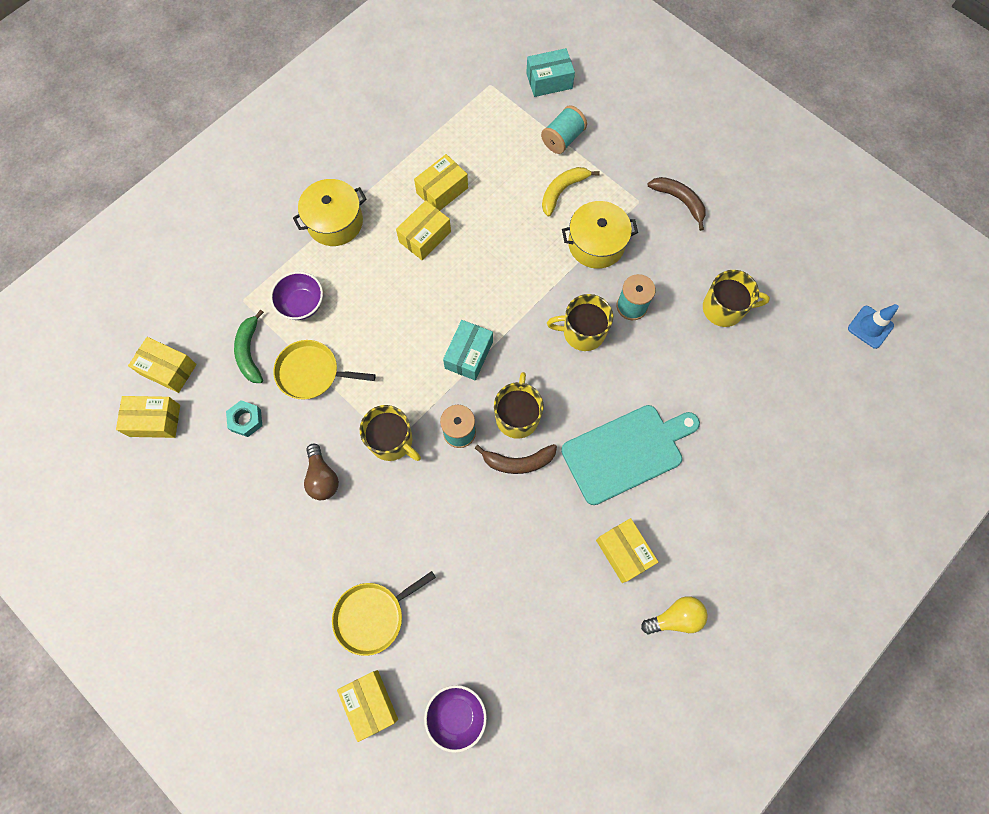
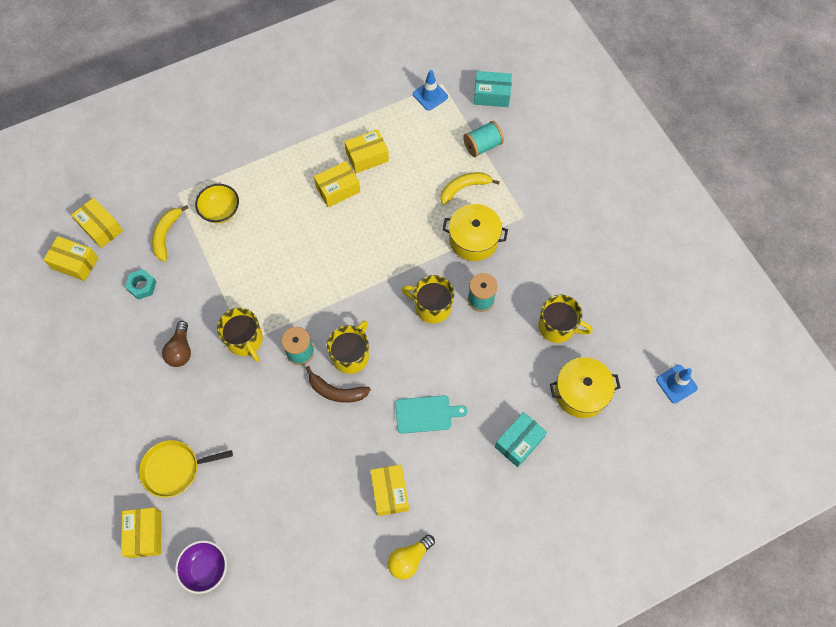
camera: 20 degrees right, 5 degrees down
green banana [234,310,264,383] -> yellow banana [152,205,189,262]
purple bowl [270,271,323,320] -> yellow bowl [195,184,239,223]
yellow pan [273,340,376,400] -> none
yellow pot [293,179,367,246] -> yellow pot moved to [550,357,621,418]
turquoise box [443,320,493,381] -> turquoise box moved to [495,412,547,467]
turquoise cutting board [561,405,700,505] -> turquoise cutting board [395,395,467,434], size x0.59
yellow light bulb [641,596,708,635] -> yellow light bulb turned 135 degrees clockwise [388,535,435,579]
brown banana [648,177,706,231] -> none
none -> blue traffic cone [413,70,448,111]

